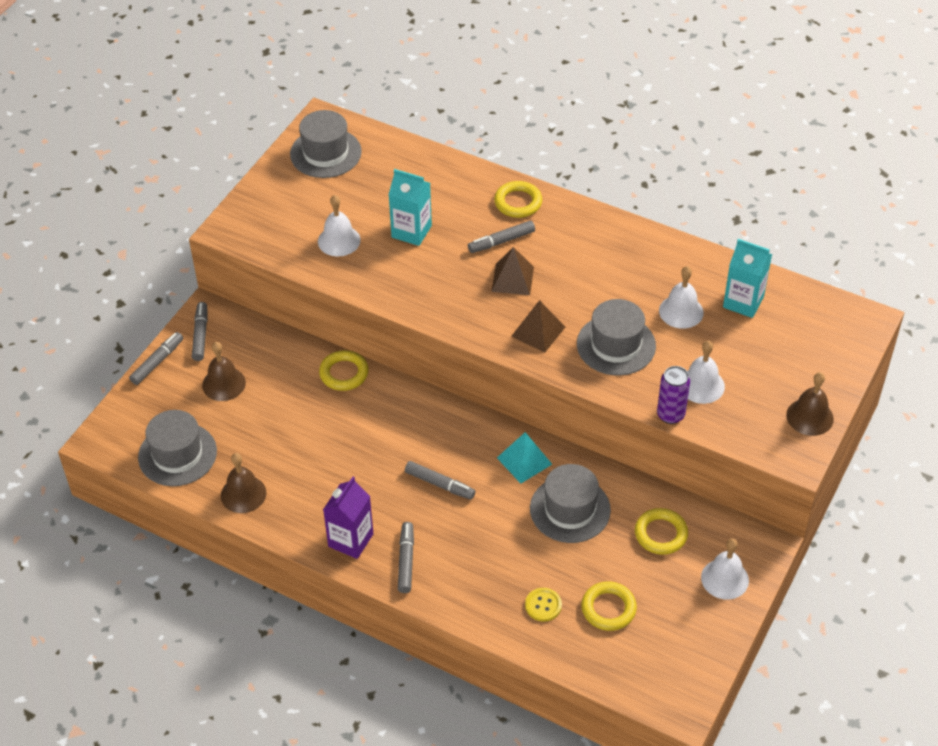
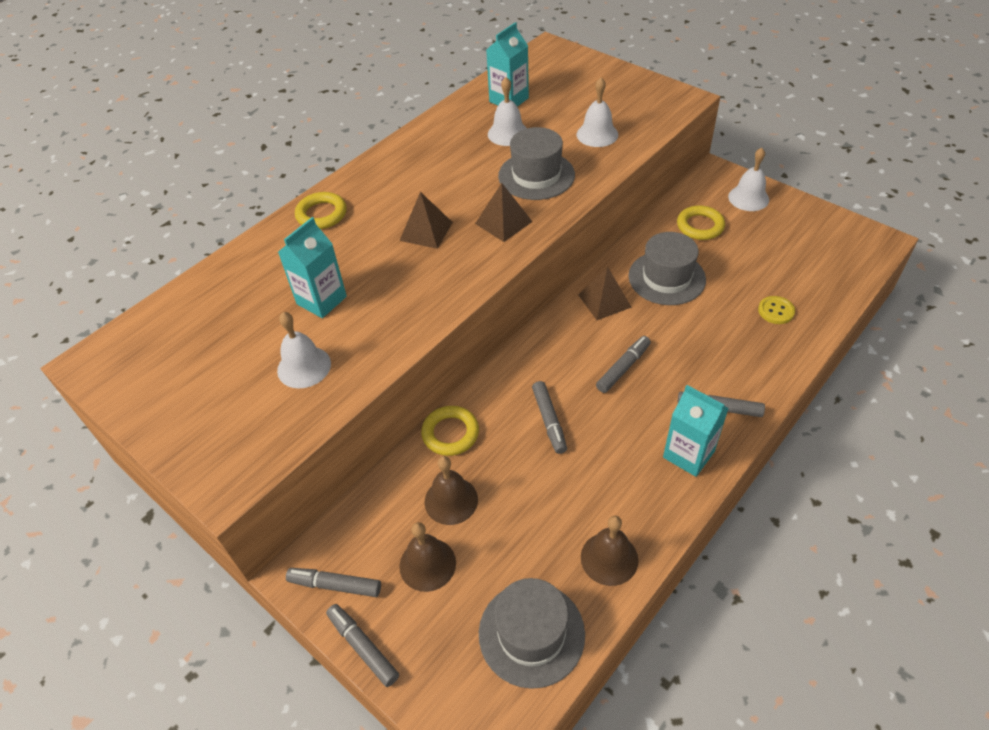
camera: 75 degrees left, 0 degrees up
grey hat [290,110,362,178] -> none
purple carton [323,477,373,559] -> turquoise carton [663,385,729,477]
grey marker [468,220,535,253] -> grey marker moved to [532,381,567,454]
turquoise pyramid [497,432,552,484] -> brown pyramid [578,267,632,320]
yellow ring [581,581,637,631] -> none
purple can [657,366,690,424] -> none
brown bell [786,372,834,436] -> brown bell moved to [425,456,478,525]

